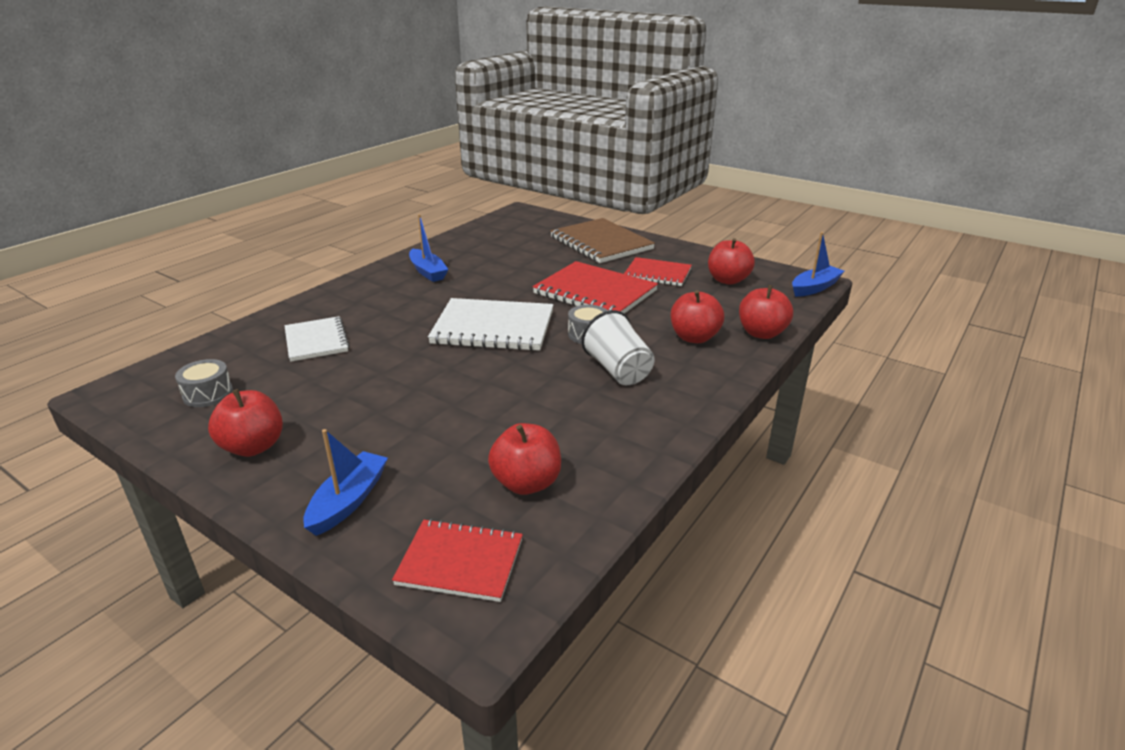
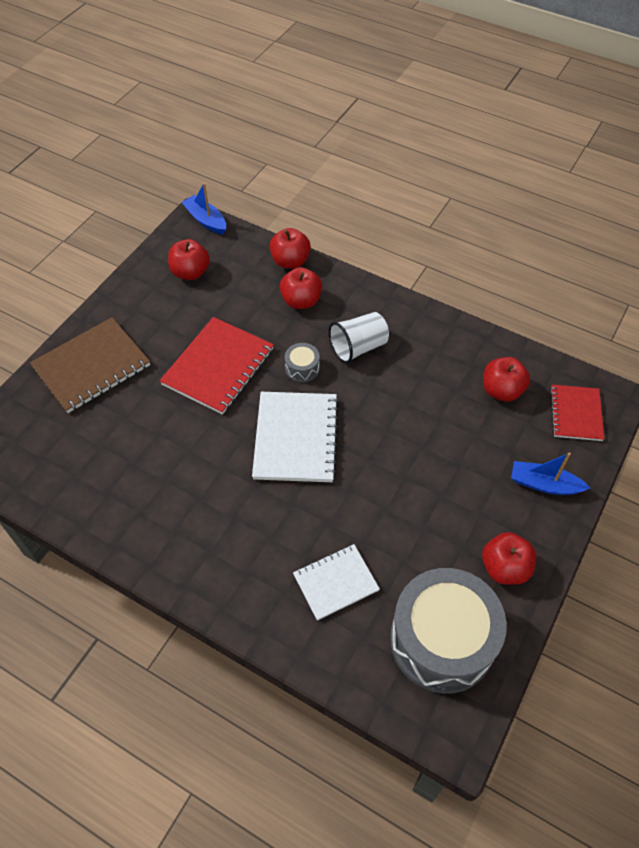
camera: 95 degrees left, 25 degrees up
grey drum [175,359,233,407] -> grey drum [390,568,507,694], size x2.46
blue boat [409,214,448,282] -> none
red notebook [624,257,692,286] -> none

